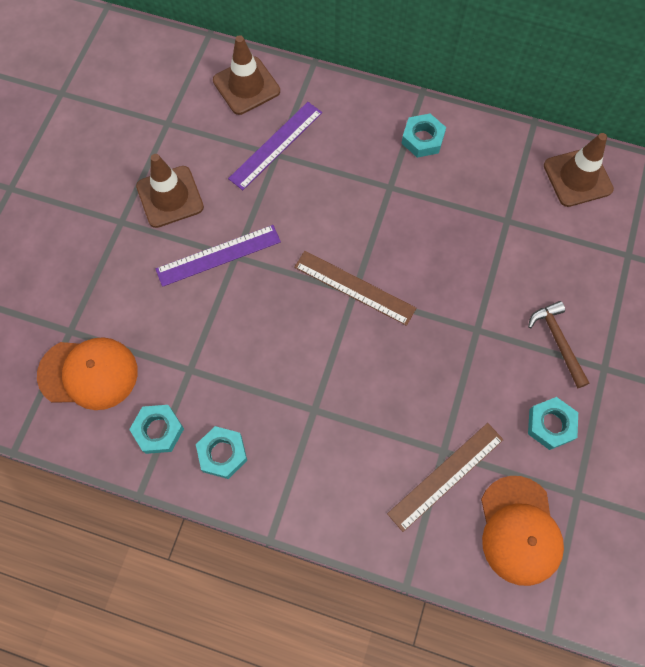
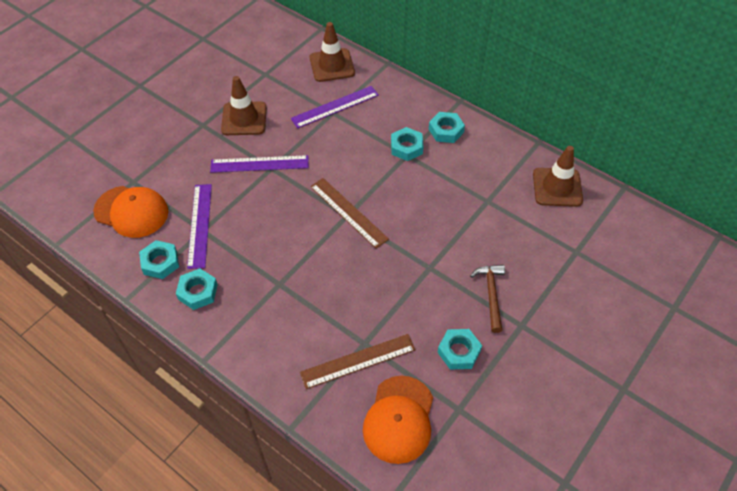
camera: 20 degrees right, 15 degrees down
none -> purple ruler [187,184,212,269]
none -> turquoise nut [391,127,423,161]

